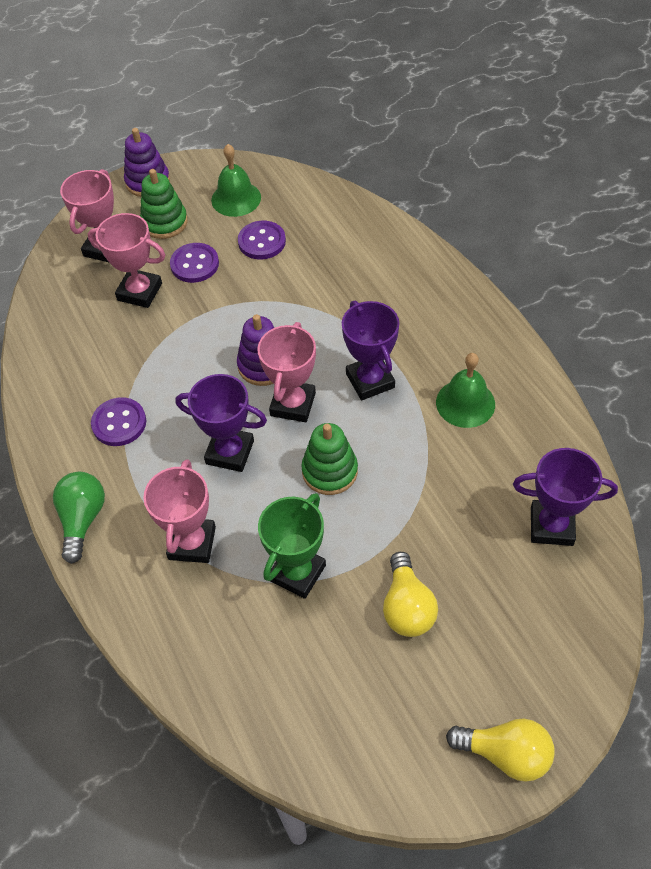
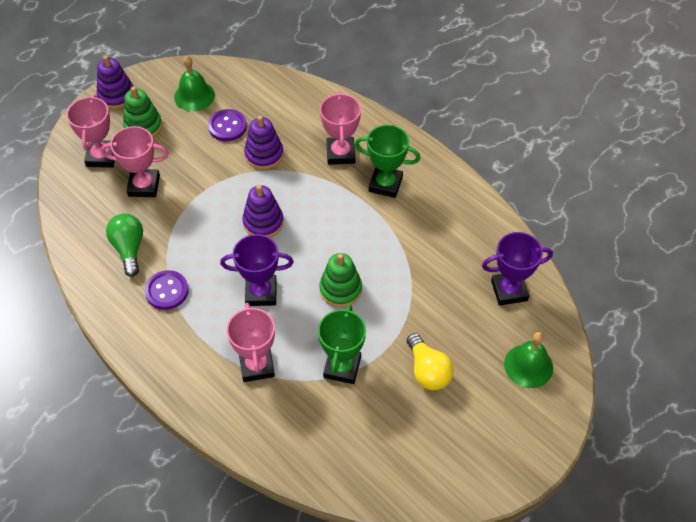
camera: 20 degrees left, 0 degrees up
green light bulb [53,472,105,564] -> green light bulb moved to [106,214,143,277]
purple button [170,243,219,283] -> none
pink trophy [257,322,316,422] -> pink trophy moved to [320,92,361,165]
purple trophy [342,301,399,400] -> none
green bell [436,353,495,428] -> green bell moved to [504,332,553,388]
yellow light bulb [446,719,555,782] -> none
none -> purple stacking toy [244,116,284,170]
none -> green trophy [355,125,421,198]

